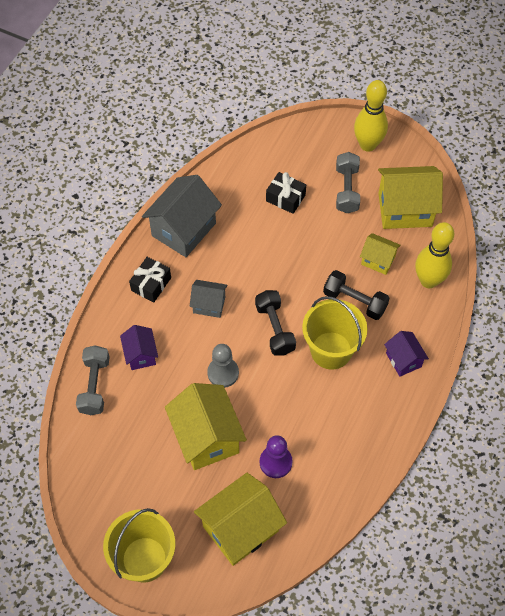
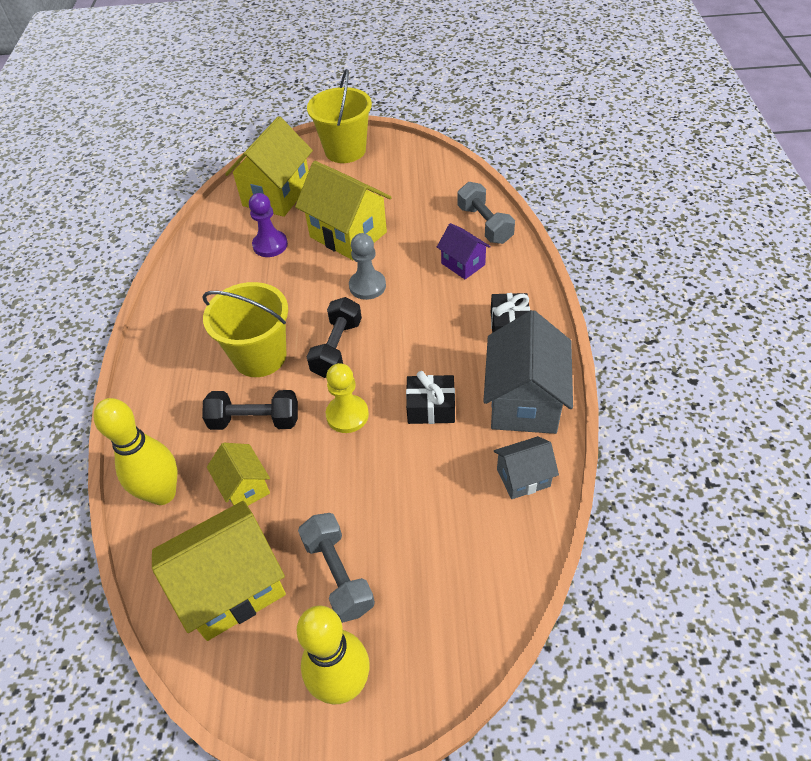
camera: 155 degrees right, 10 degrees down
grey house [190,280,227,318] -> grey house moved to [494,436,559,499]
black dumbbell [255,290,296,356] -> black dumbbell turned 60 degrees clockwise [307,297,362,378]
black gift [266,172,306,214] -> black gift moved to [406,371,455,424]
yellow house [360,233,401,275] -> yellow house turned 60 degrees clockwise [207,443,270,506]
purple house [384,331,429,377] -> none
none -> yellow pawn [326,363,369,433]

